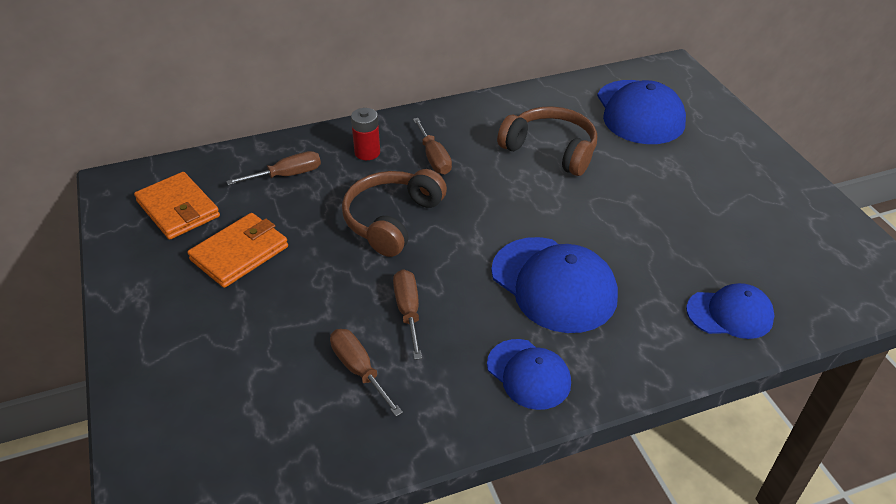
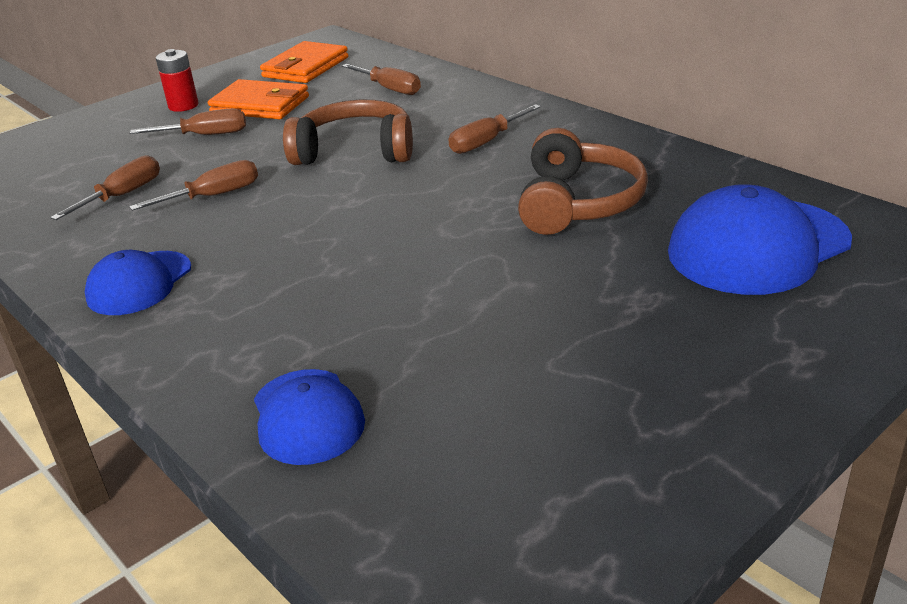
camera: 70 degrees right, 10 degrees down
red battery [351,108,380,160] -> red battery moved to [156,49,198,112]
blue cap [491,237,618,333] -> none
none -> brown screwdriver [130,109,246,135]

